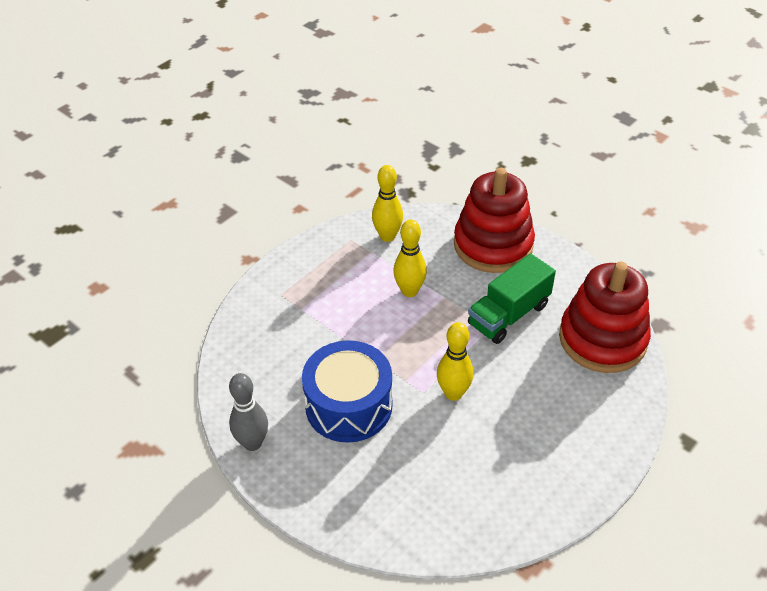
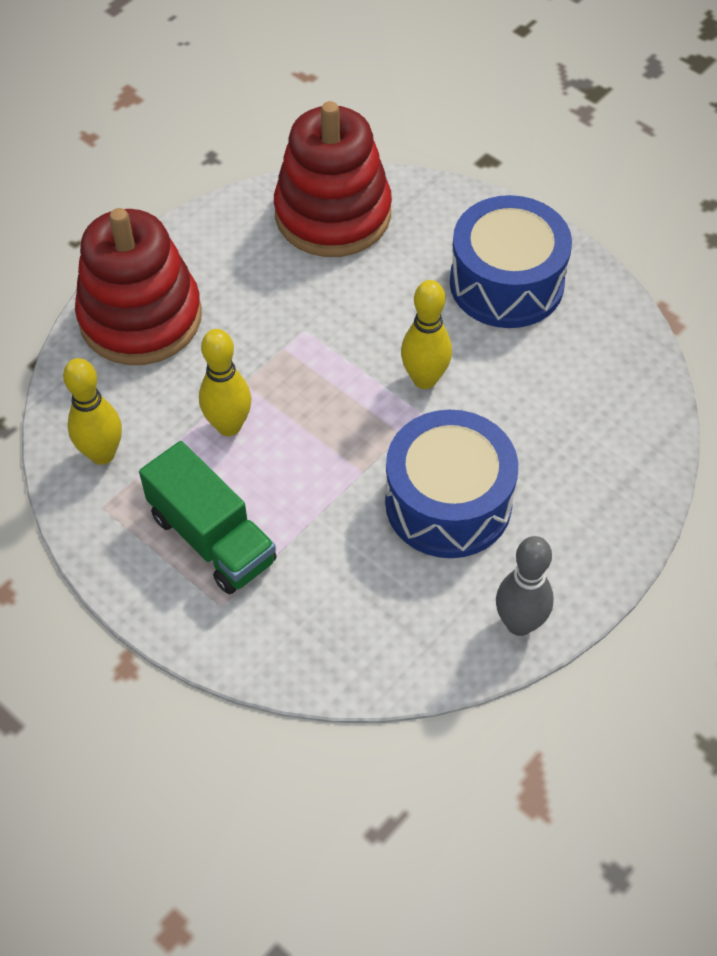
camera: 90 degrees left, 10 degrees up
green truck [468,253,556,344] -> green truck moved to [139,441,277,594]
none -> blue drum [450,195,572,328]

